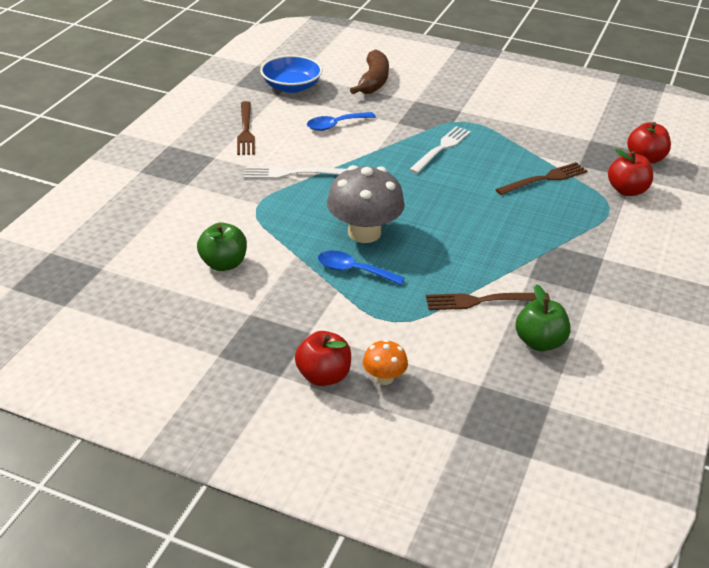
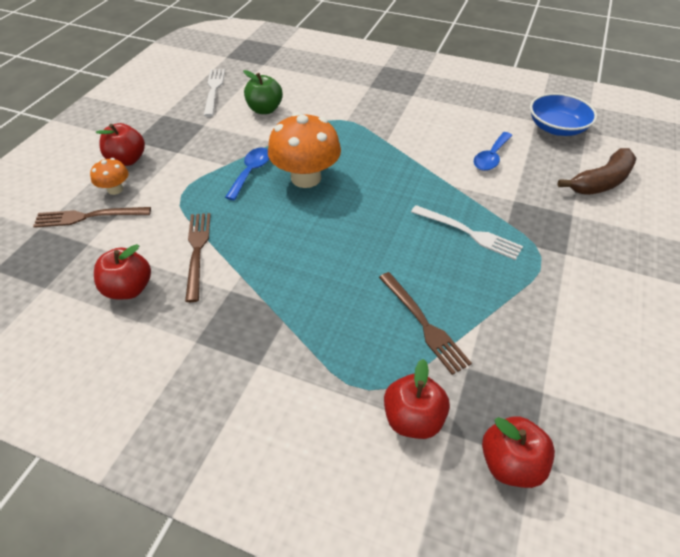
camera: 90 degrees right, 10 degrees up
brown fork [237,101,255,155] -> brown fork moved to [33,207,151,228]
white fork [244,167,348,179] -> white fork moved to [203,69,225,117]
blue spoon [307,112,376,131] -> blue spoon turned 120 degrees counterclockwise [474,132,513,171]
grey mushroom [327,165,405,243] -> orange mushroom [268,112,341,188]
brown banana [350,50,389,94] -> brown banana turned 45 degrees counterclockwise [557,148,636,195]
green apple [515,284,571,351] -> red apple [94,244,151,299]

